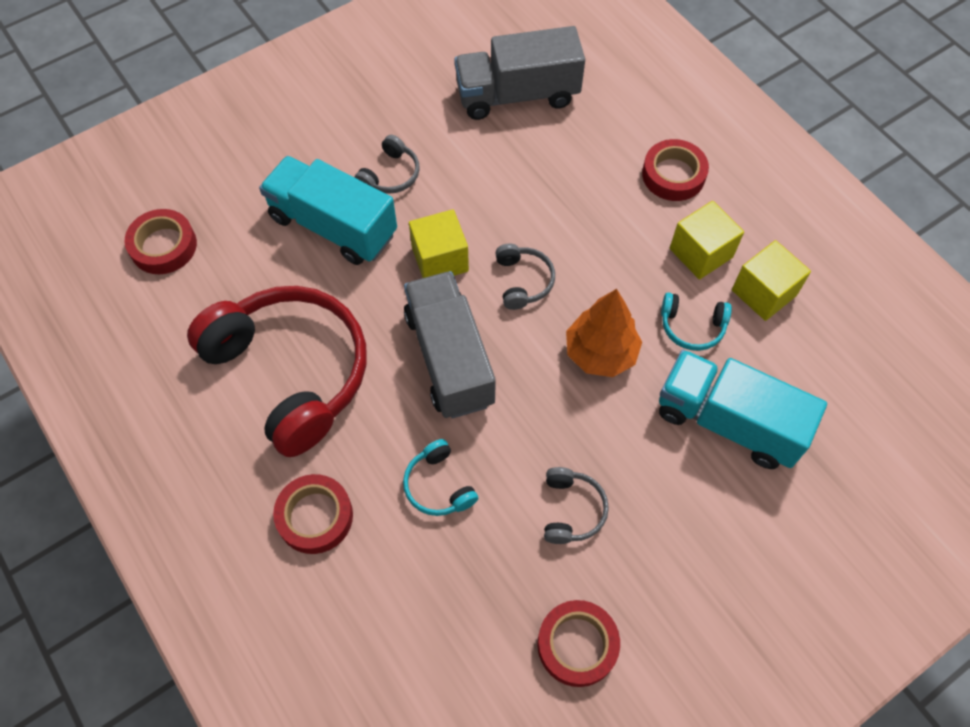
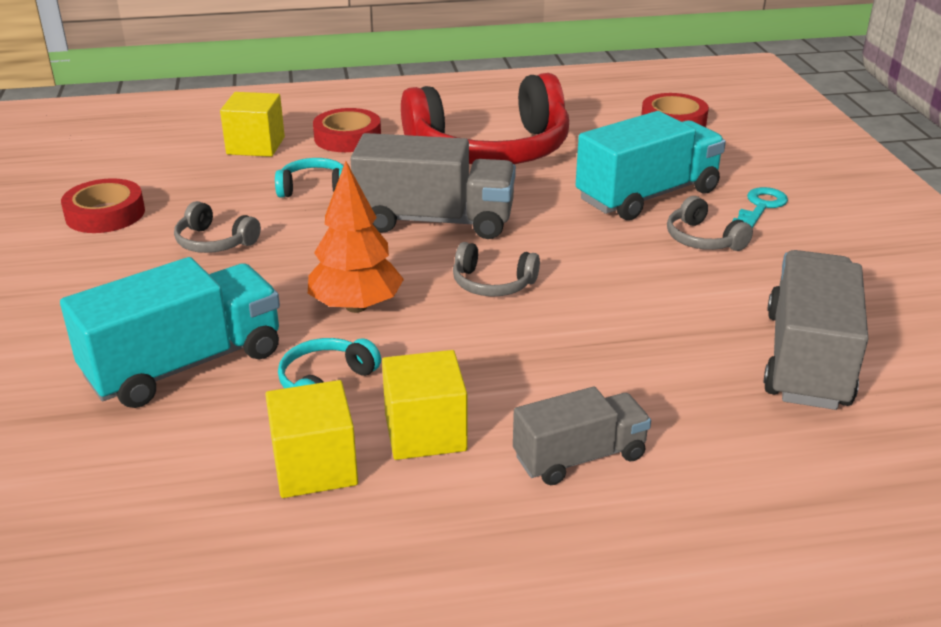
camera: 115 degrees right, 30 degrees down
yellow cube [409,209,469,278] -> yellow cube moved to [220,92,285,157]
red tape [642,139,709,201] -> grey truck [513,387,651,485]
none -> turquoise key [732,187,788,228]

